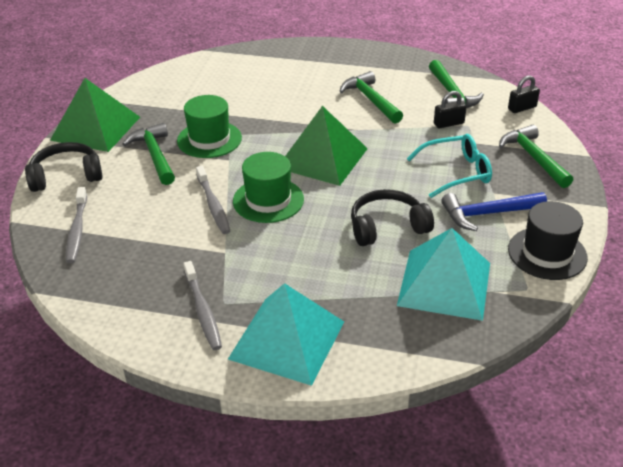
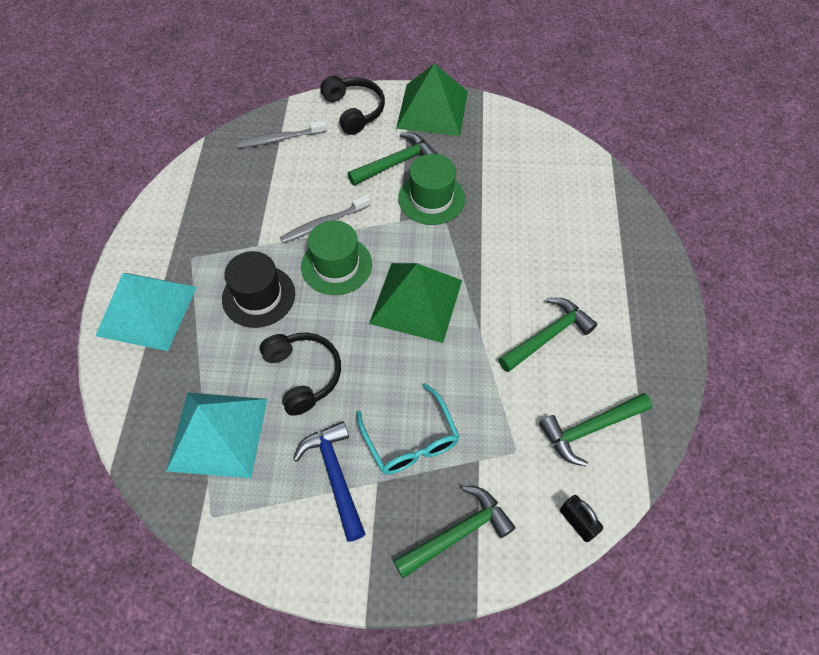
camera: 80 degrees right, 20 degrees up
grey toothbrush [183,261,222,350] -> none
black padlock [434,91,467,128] -> none
black hat [508,201,588,280] -> black hat moved to [222,251,295,328]

